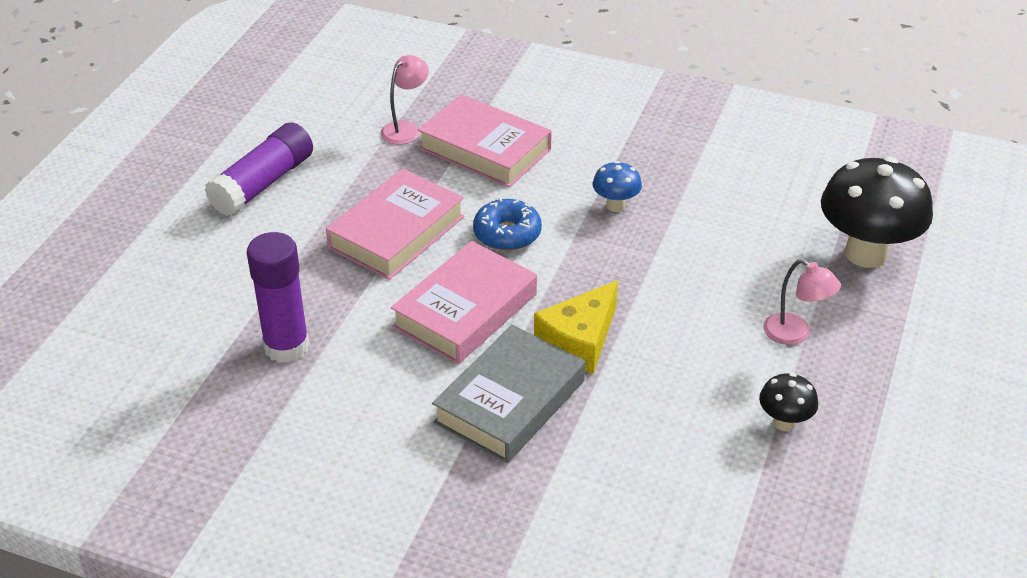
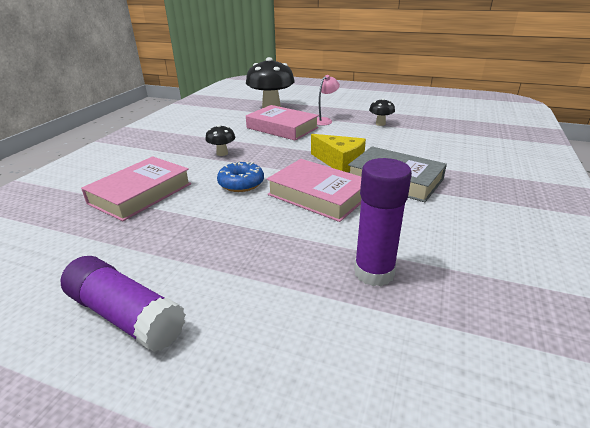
camera: 90 degrees left, 10 degrees down
pink book [326,169,464,280] -> pink book moved to [246,105,319,141]
pink lamp [381,55,429,145] -> none
blue mushroom [593,161,642,212] -> black mushroom [205,125,235,156]

